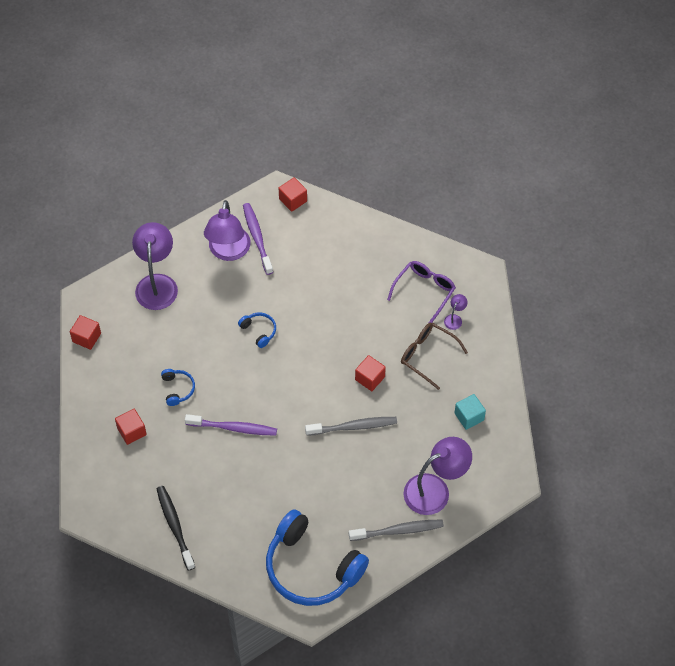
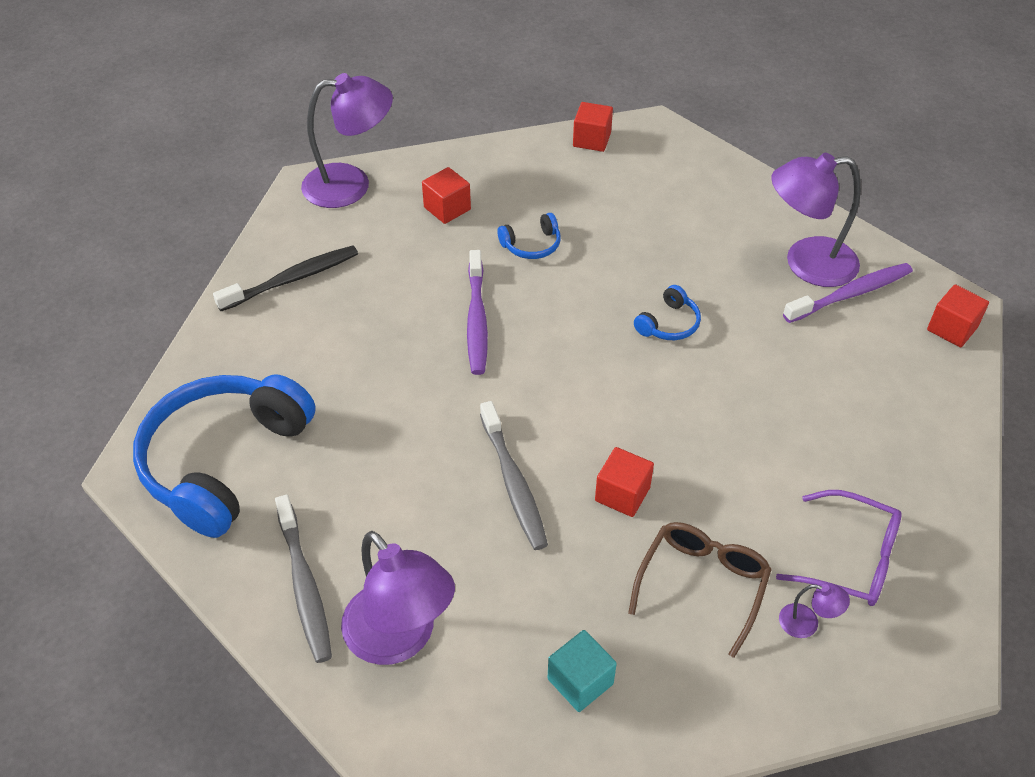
camera: 80 degrees right, 10 degrees down
purple lamp [132,222,178,310] -> purple lamp moved to [301,73,393,208]

